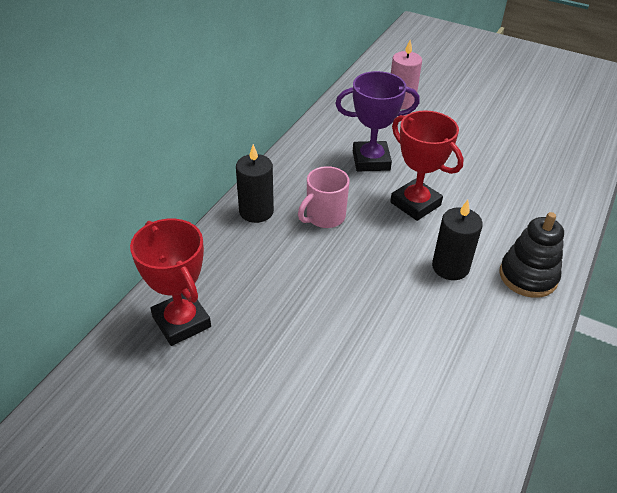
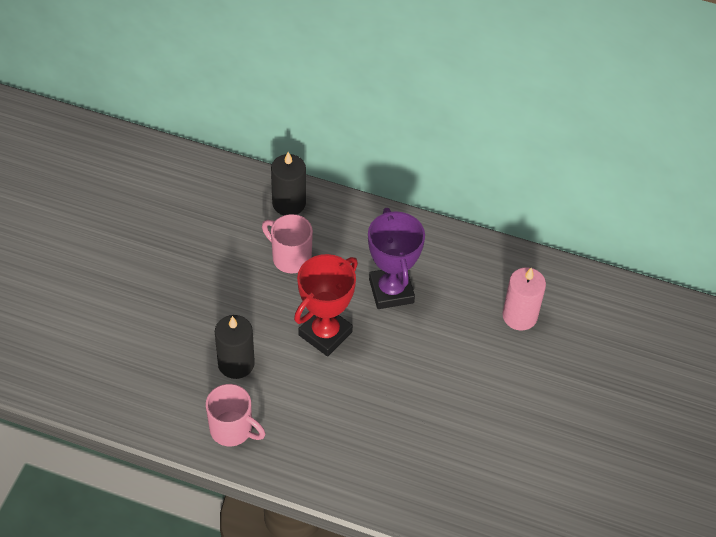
camera: 80 degrees right, 10 degrees up
red trophy [130,219,211,346] -> none
black stacking toy [499,212,564,298] -> pink mug [206,384,265,446]

